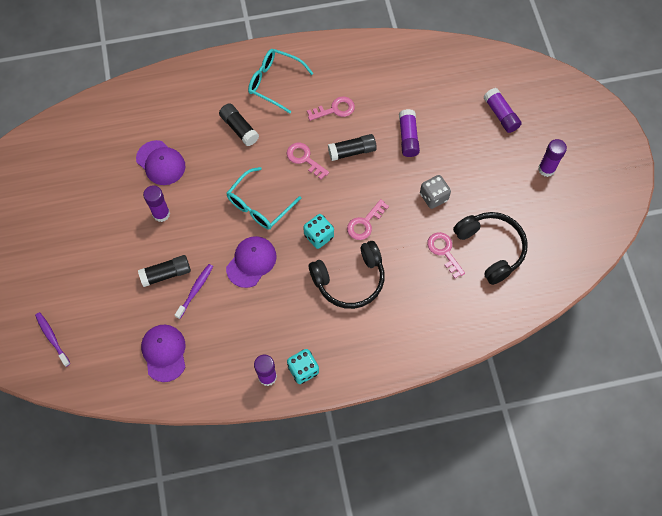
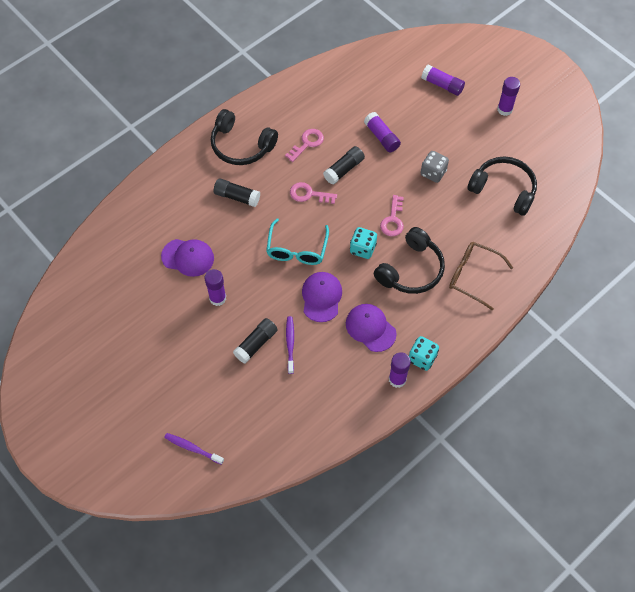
camera: 30 degrees left, 5 degrees down
purple cap [141,325,185,382] -> purple cap moved to [346,304,397,352]
turquoise glasses [248,49,314,113] -> black headphones [211,109,278,165]
pink key [427,232,465,278] -> none
none -> brown glasses [449,242,513,310]

